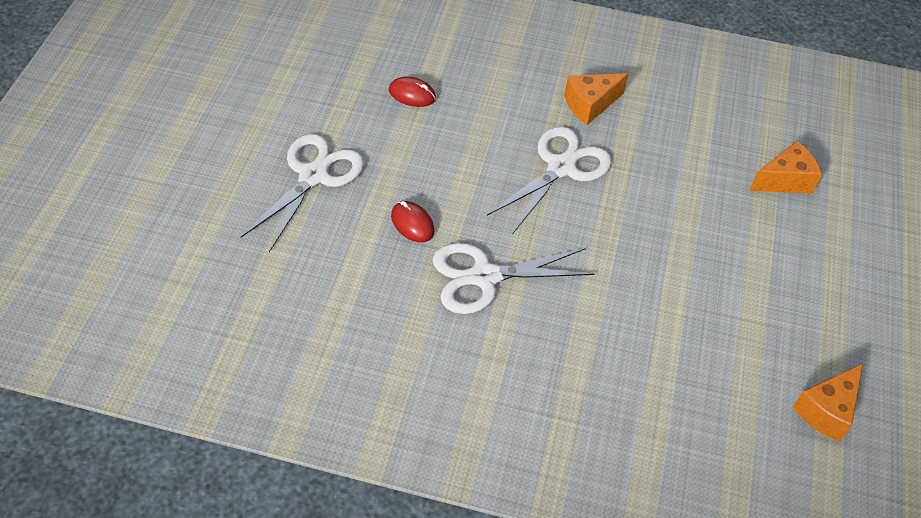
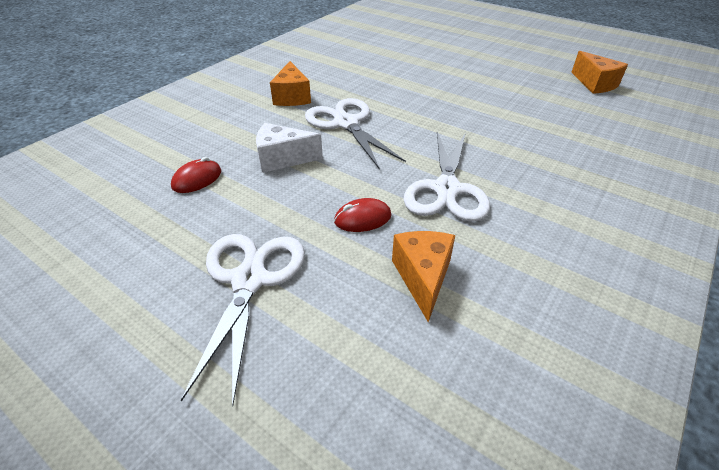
camera: 65 degrees left, 10 degrees down
white scissors [241,134,364,252] -> white scissors turned 45 degrees clockwise [181,234,305,406]
orange cheese [749,141,822,194] -> orange cheese moved to [392,231,456,322]
none -> white cheese [256,123,323,173]

